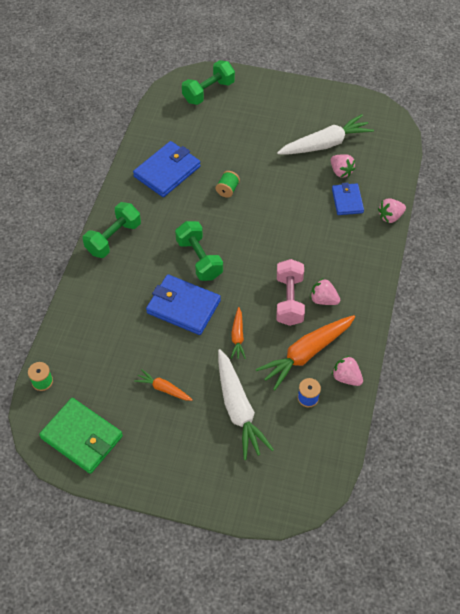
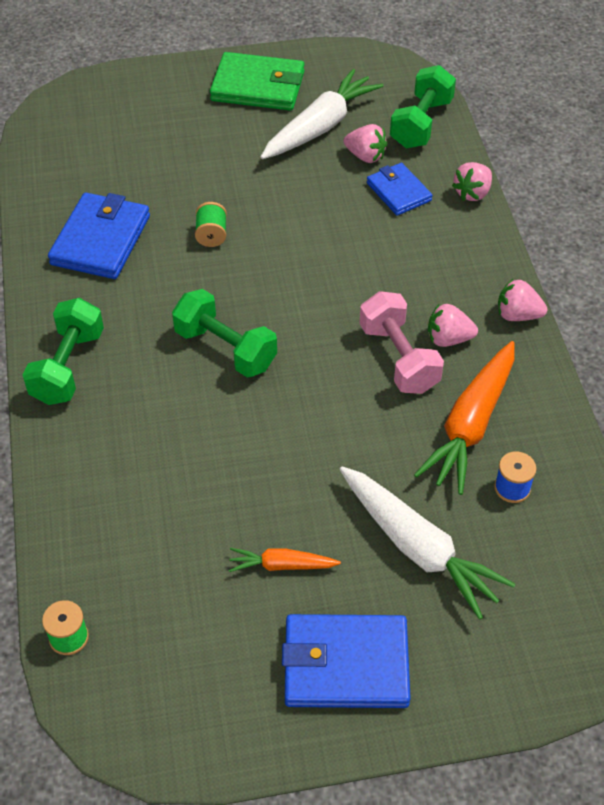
camera: 25 degrees left, 5 degrees down
green wallet [39,398,123,474] -> green wallet moved to [210,52,305,111]
blue wallet [146,274,221,335] -> blue wallet moved to [282,614,411,708]
green dumbbell [182,60,235,105] -> green dumbbell moved to [390,65,456,148]
orange carrot [231,307,246,359] -> none
pink strawberry [332,356,363,386] -> pink strawberry moved to [498,279,547,321]

